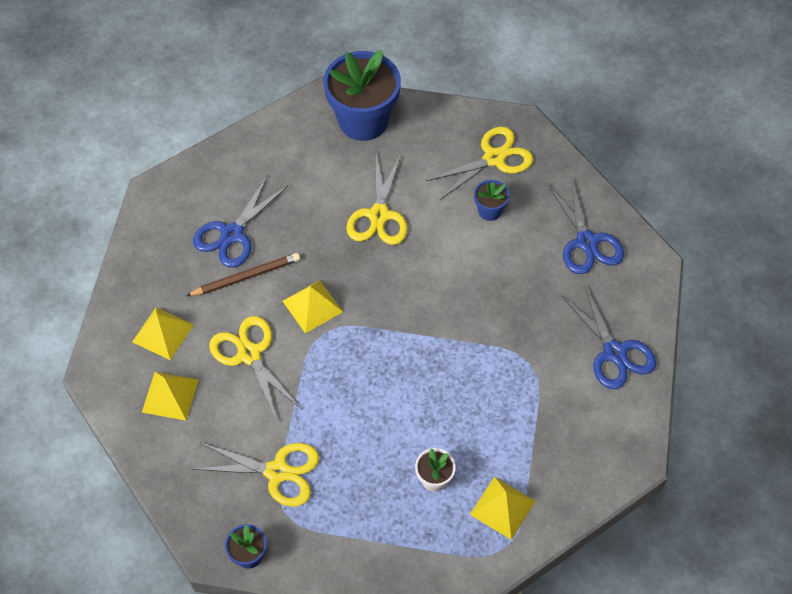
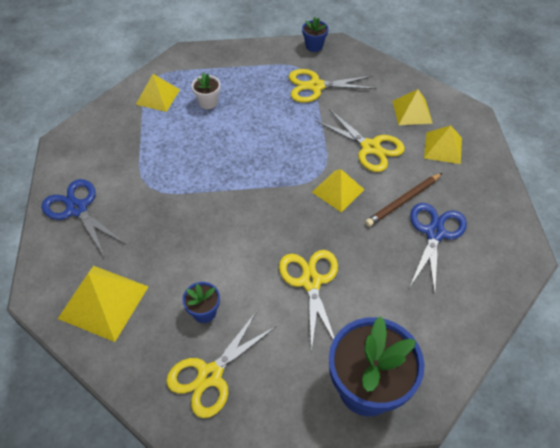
camera: 165 degrees right, 5 degrees down
blue scissors [548,179,624,274] -> yellow pyramid [58,266,149,342]

